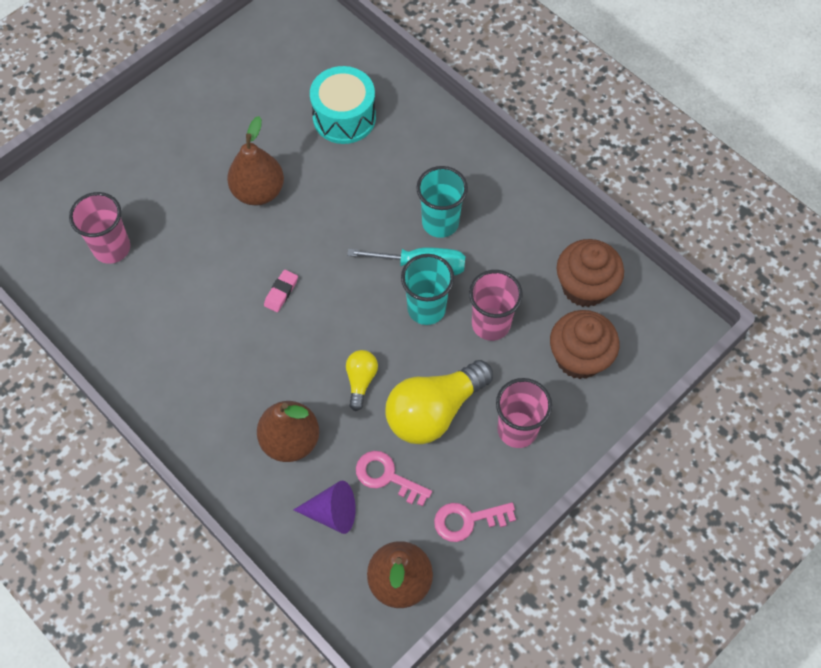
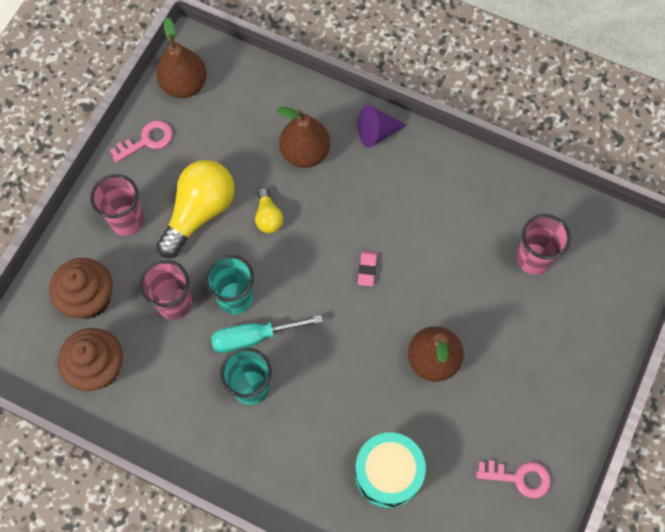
camera: 160 degrees right, 5 degrees up
purple cone [293,481,356,534] -> purple cone moved to [358,105,407,148]
pink key [356,451,432,507] -> pink key moved to [476,460,551,499]

